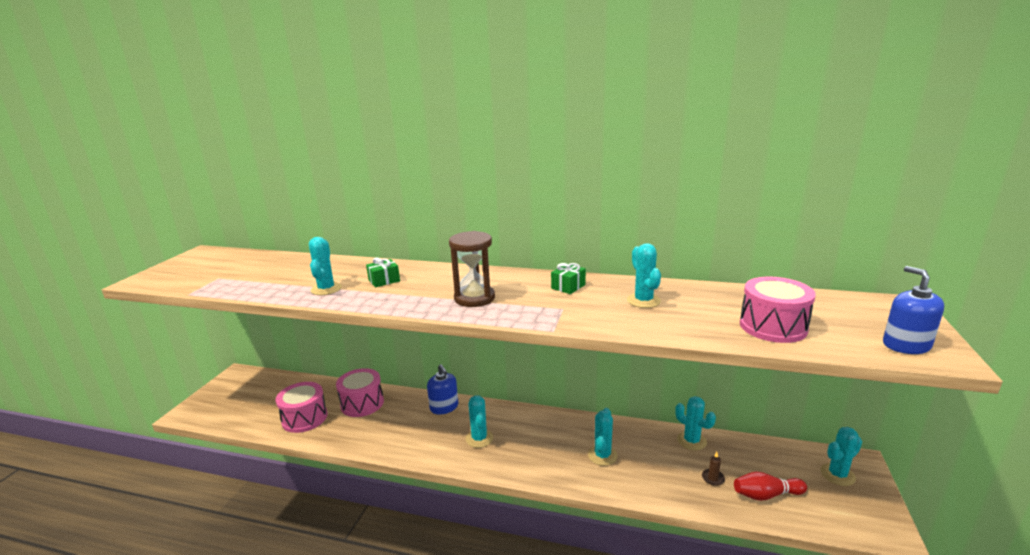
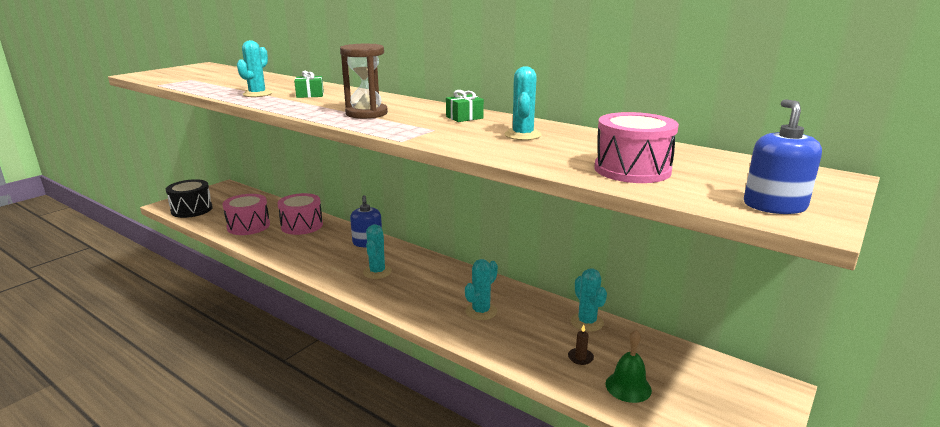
camera: 20 degrees right, 0 degrees up
red bowling pin [734,472,807,501] -> green bell [605,330,652,403]
turquoise cactus [820,427,862,486] -> none
none -> black drum [166,179,213,218]

